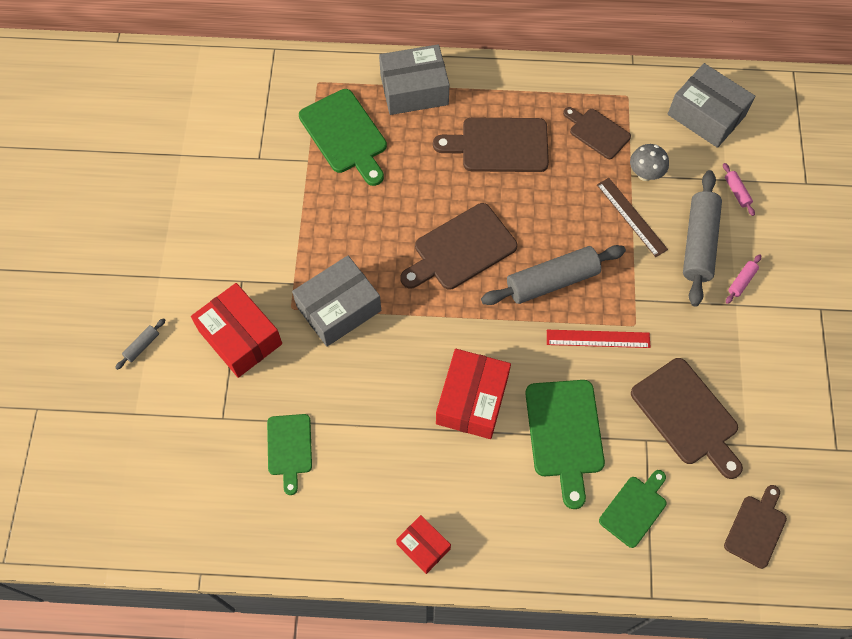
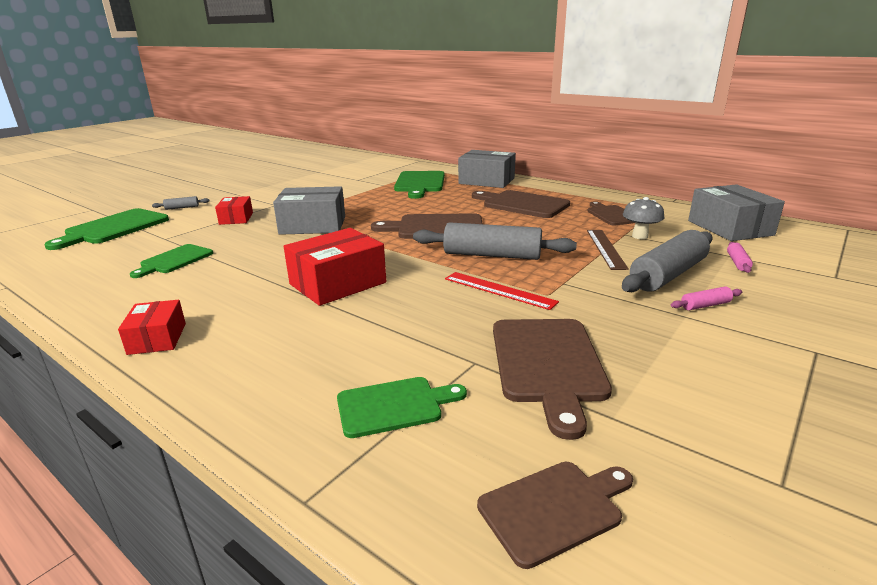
camera: 35 degrees right, 40 degrees down
red box [191,283,282,378] -> red box [215,196,253,225], size x0.57
green cutting board [525,380,605,509] -> green cutting board moved to [44,208,169,250]

